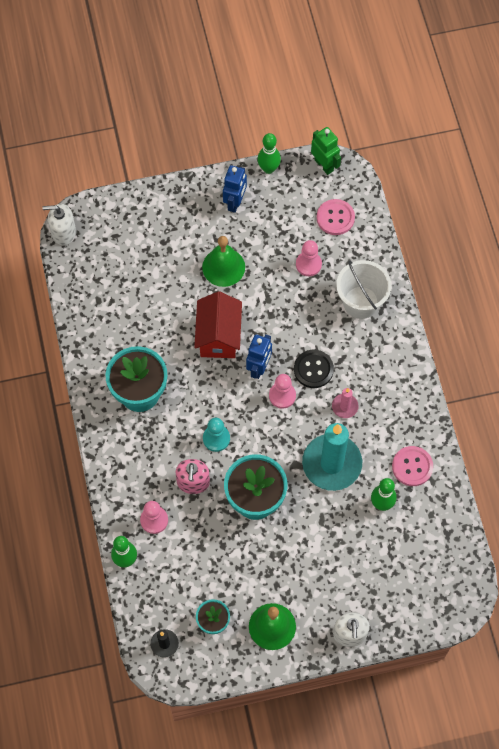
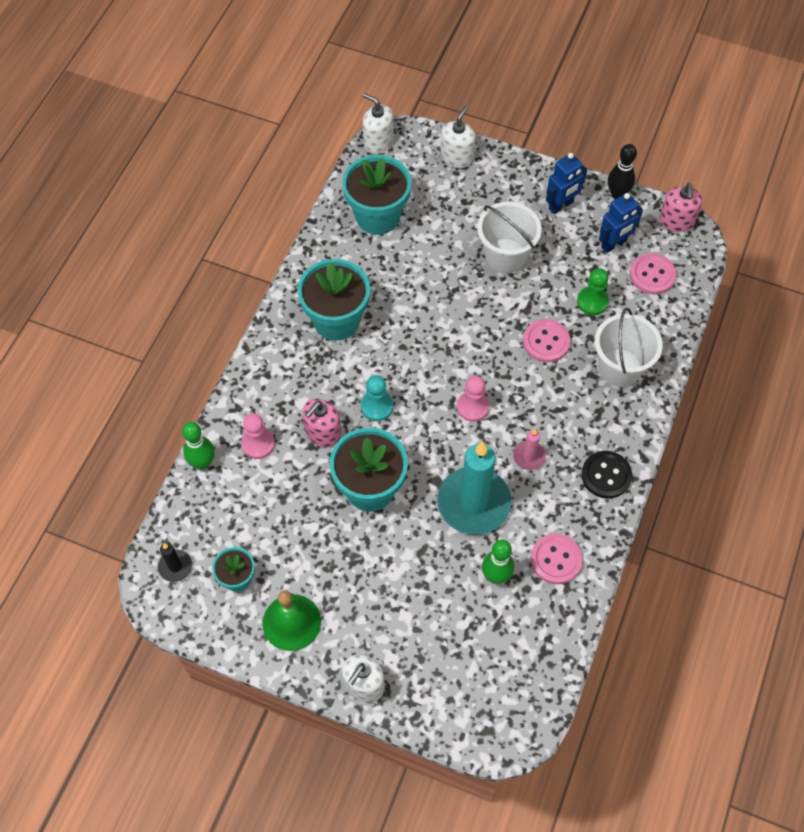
camera: 35 degrees right, 5 degrees down
red house [194,291,242,358] -> none
green bell [202,236,245,287] -> white bucket [477,202,542,273]
blue robot [246,334,272,379] -> blue robot moved to [599,193,643,253]
green bowling pin [257,133,281,174] -> black bowling pin [608,144,637,199]
black button [294,350,334,388] -> black button moved to [581,451,632,499]
pink pawn [296,240,322,276] -> green pawn [577,268,609,315]
green robot [311,127,341,175] -> pink soap dispenser [659,183,703,232]
none -> turquoise flower pot [342,155,411,235]
none -> white soap dispenser [440,105,476,168]
none -> pink button [523,319,570,363]

